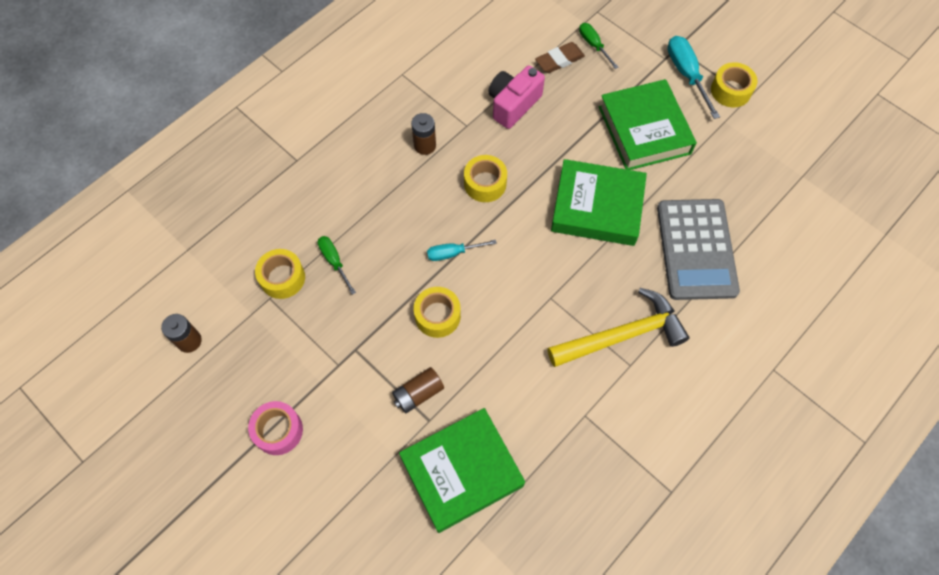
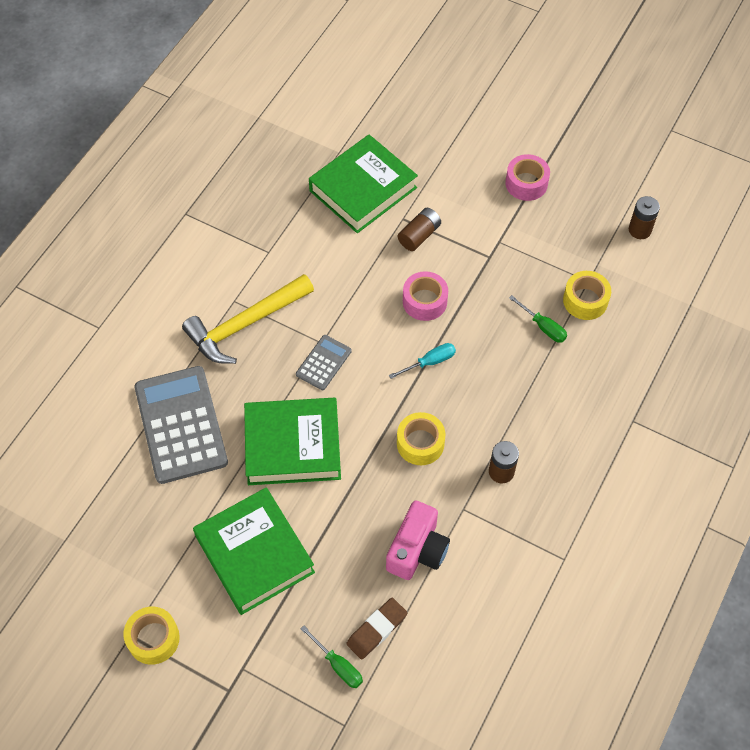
camera: 165 degrees right, 5 degrees down
yellow tape [414,287,461,338] -> pink tape [403,271,448,321]
turquoise screwdriver [667,36,720,119] -> none
none -> grey calculator [296,335,352,390]

